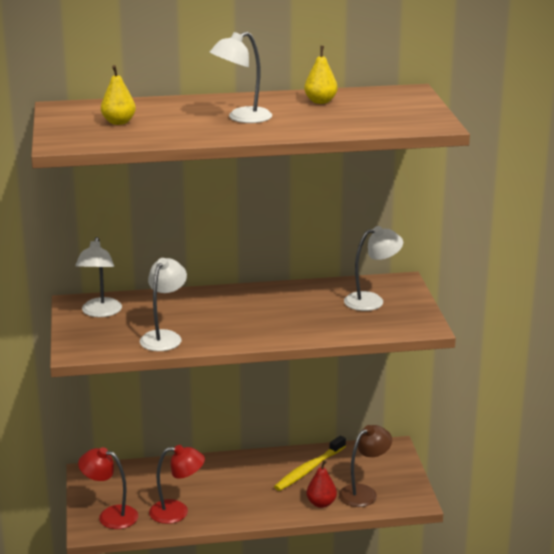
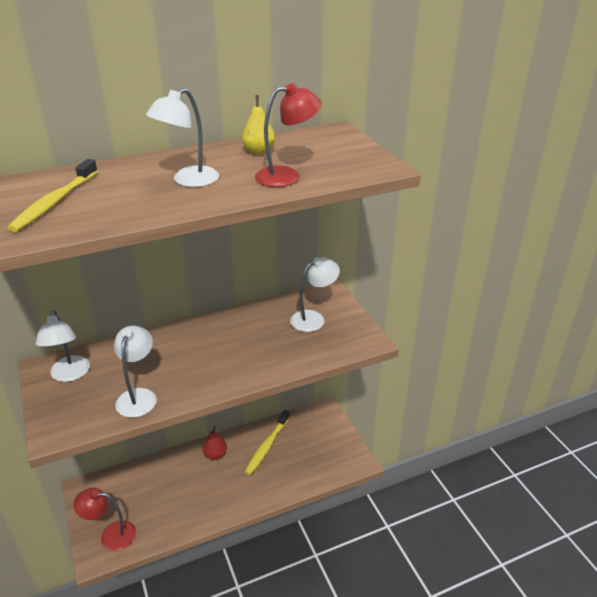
camera: 15 degrees left, 10 degrees up
yellow pear [101,65,136,125] -> yellow toothbrush [7,159,98,232]
red lamp [149,445,205,524] -> red lamp moved to [255,83,322,187]
red pear [306,460,337,508] -> red pear moved to [203,426,227,460]
brown lamp [339,425,392,507] -> none

